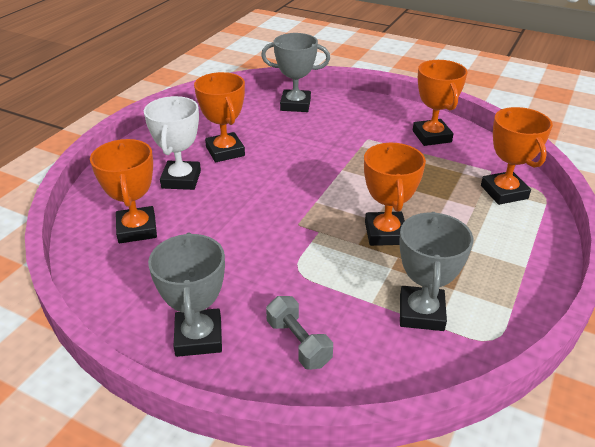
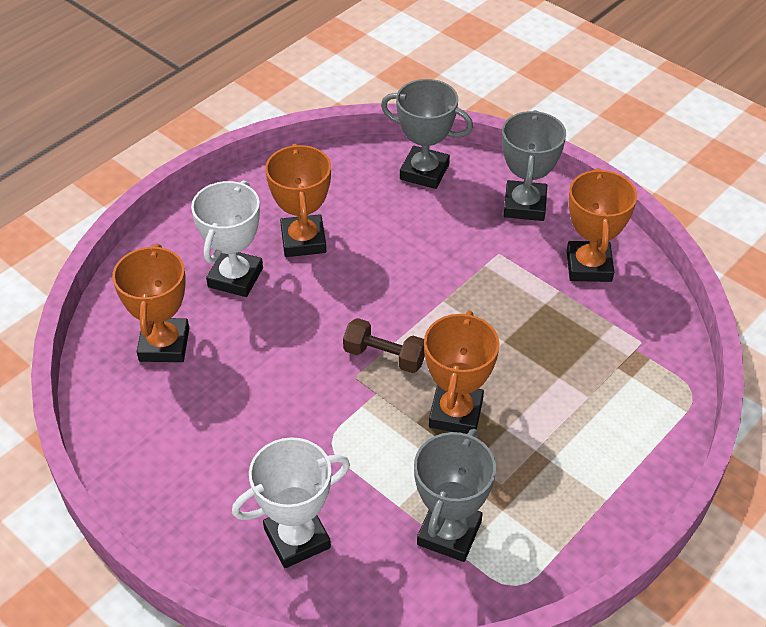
camera: 15 degrees right, 10 degrees up
grey trophy [148,232,225,357] -> grey trophy moved to [502,110,566,221]
grey dumbbell [266,296,333,370] -> white trophy [232,437,350,568]
orange trophy [481,107,553,205] -> none
none -> brown dumbbell [343,318,425,373]

